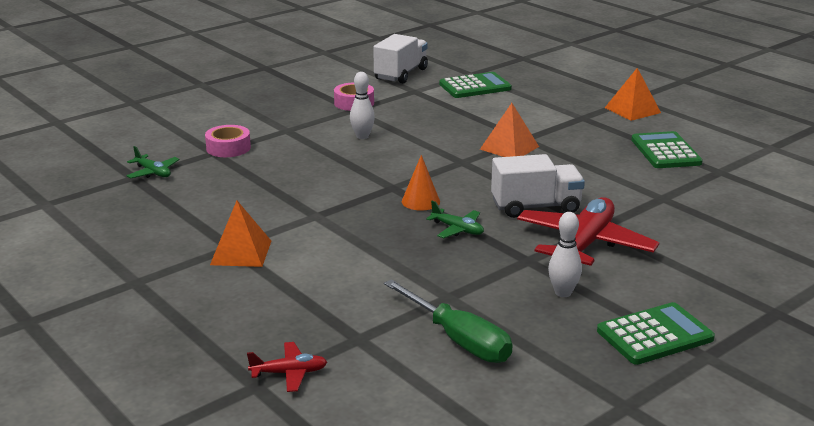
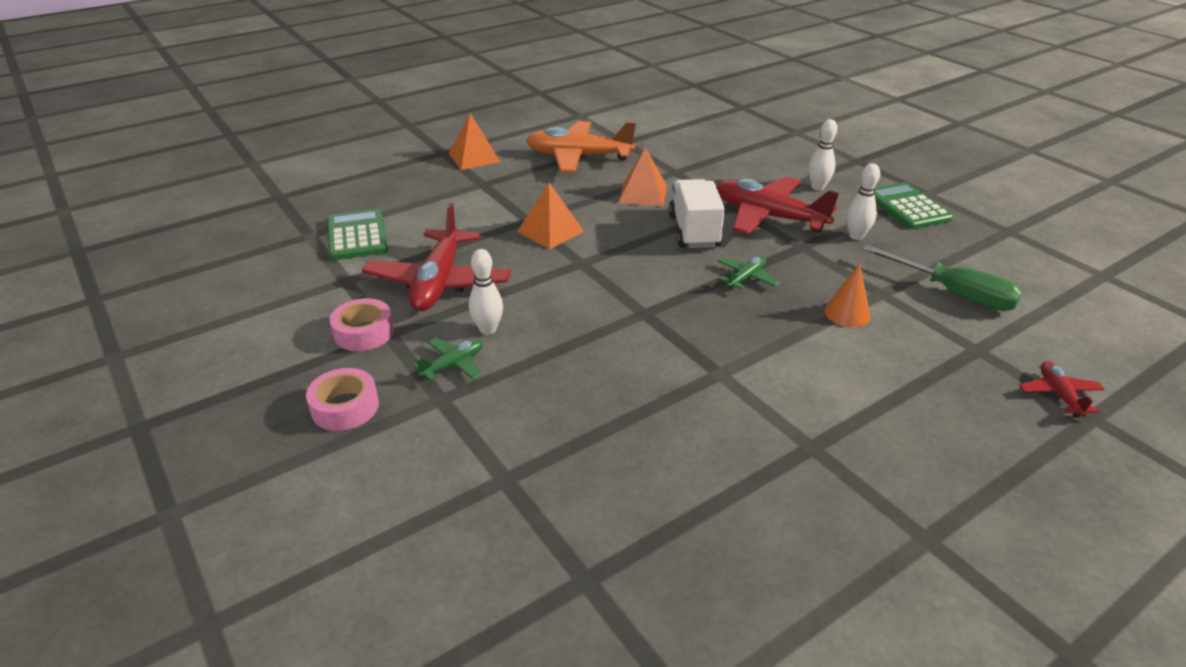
camera: 85 degrees left, 10 degrees up
green plane [126,146,180,178] -> green plane moved to [413,338,483,381]
pink tape [205,125,251,157] -> pink tape moved to [306,368,379,431]
orange pyramid [210,201,271,267] -> orange pyramid moved to [619,147,667,206]
white truck [373,34,428,84] -> none
green screwdriver [384,279,513,363] -> green screwdriver turned 75 degrees clockwise [863,245,1022,311]
orange cone [402,155,440,211] -> orange cone moved to [824,263,871,327]
green calculator [631,131,703,168] -> orange plane [526,121,636,172]
none -> red plane [362,203,511,311]
none -> white bowling pin [808,119,837,191]

